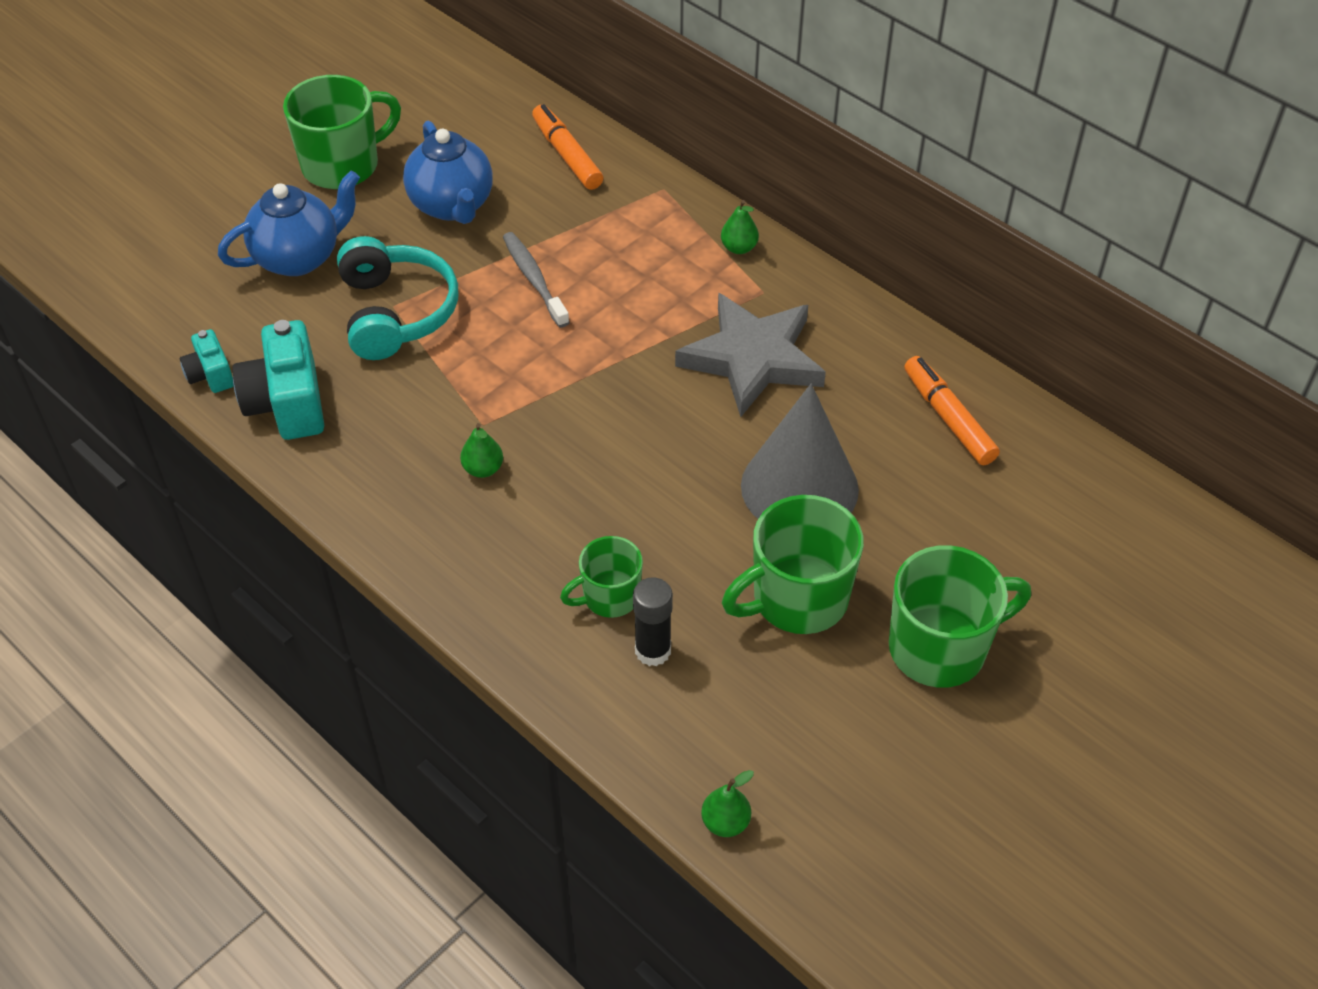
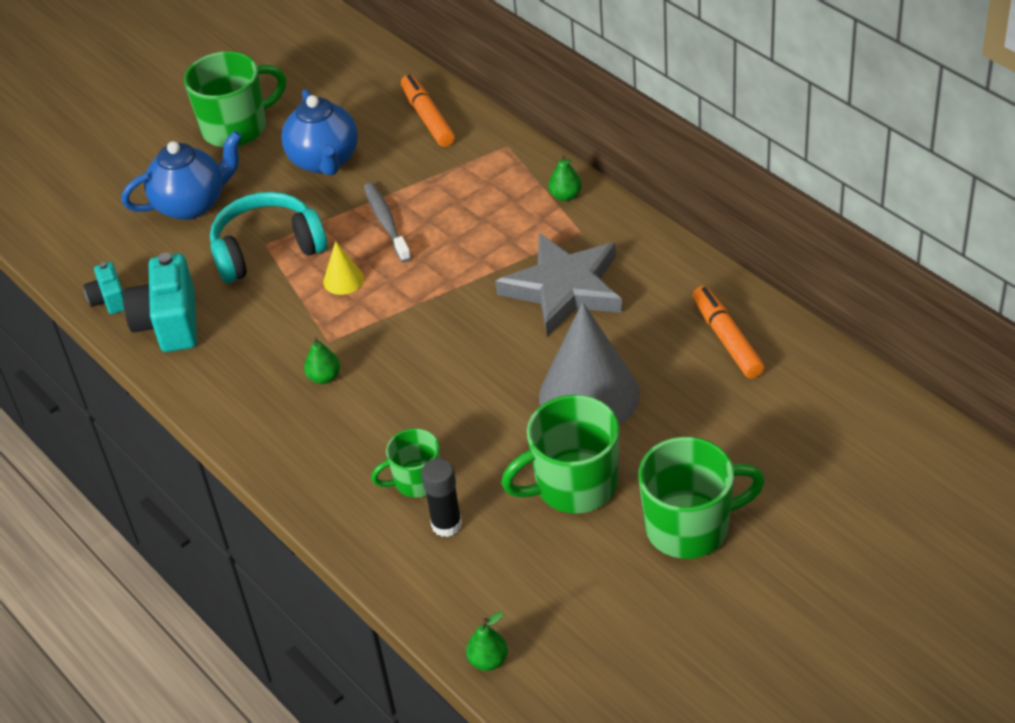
camera: 10 degrees right, 5 degrees down
turquoise headphones [337,236,458,360] -> turquoise headphones turned 105 degrees counterclockwise [210,192,327,283]
none -> yellow cone [323,241,364,295]

